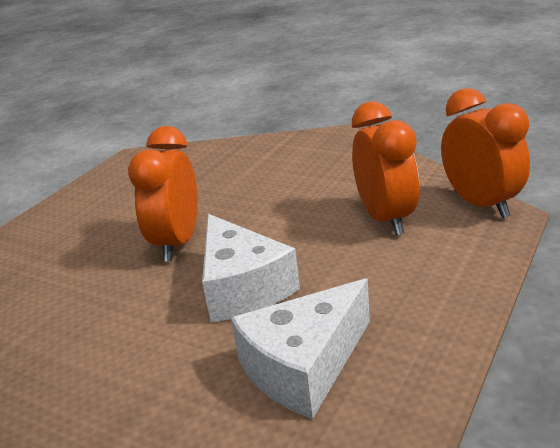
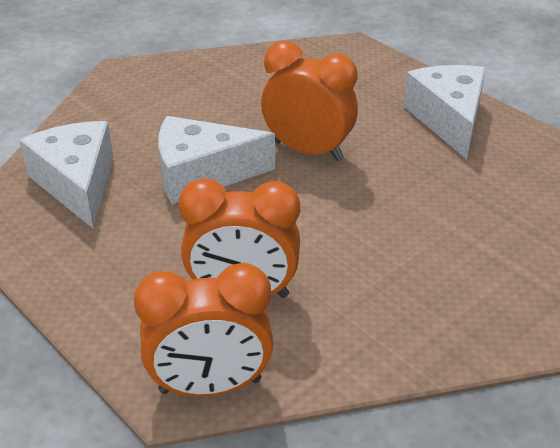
camera: 105 degrees right, 10 degrees up
none -> white cheese [404,65,486,159]

